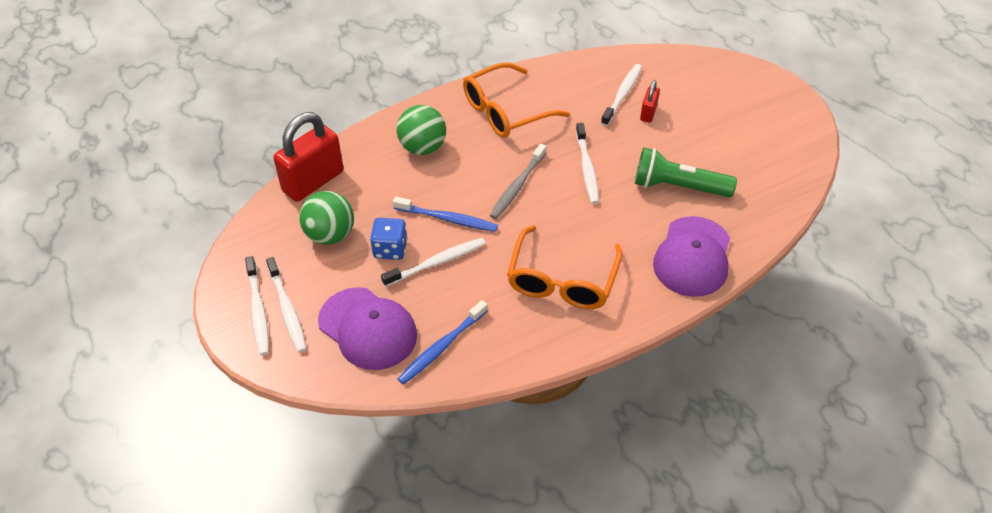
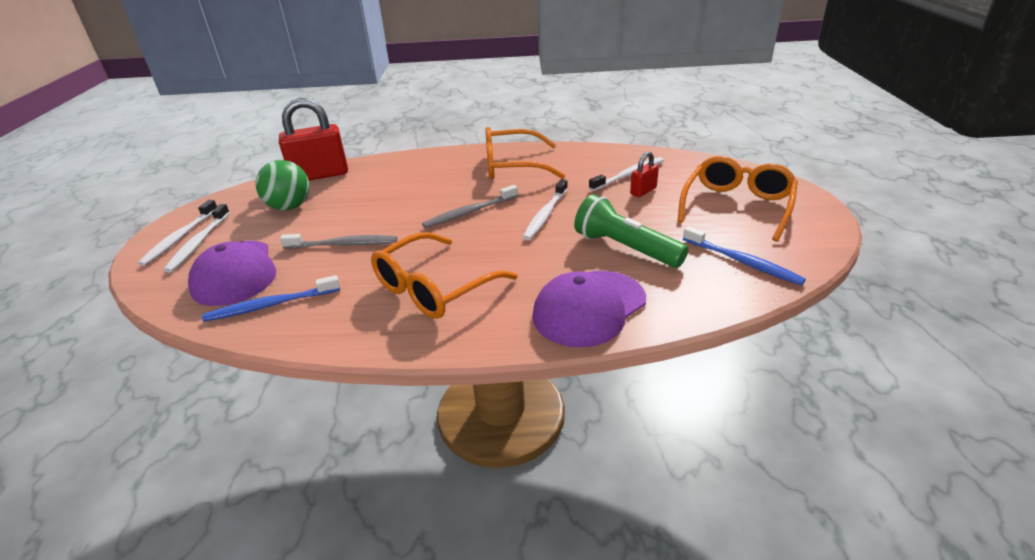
camera: 30 degrees right, 15 degrees down
blue dice [370,218,408,260] -> none
white toothbrush [381,238,486,287] -> grey toothbrush [280,234,397,249]
blue toothbrush [393,196,498,232] -> blue toothbrush moved to [683,226,806,286]
green ball [397,105,446,155] -> none
none -> orange glasses [677,156,798,242]

